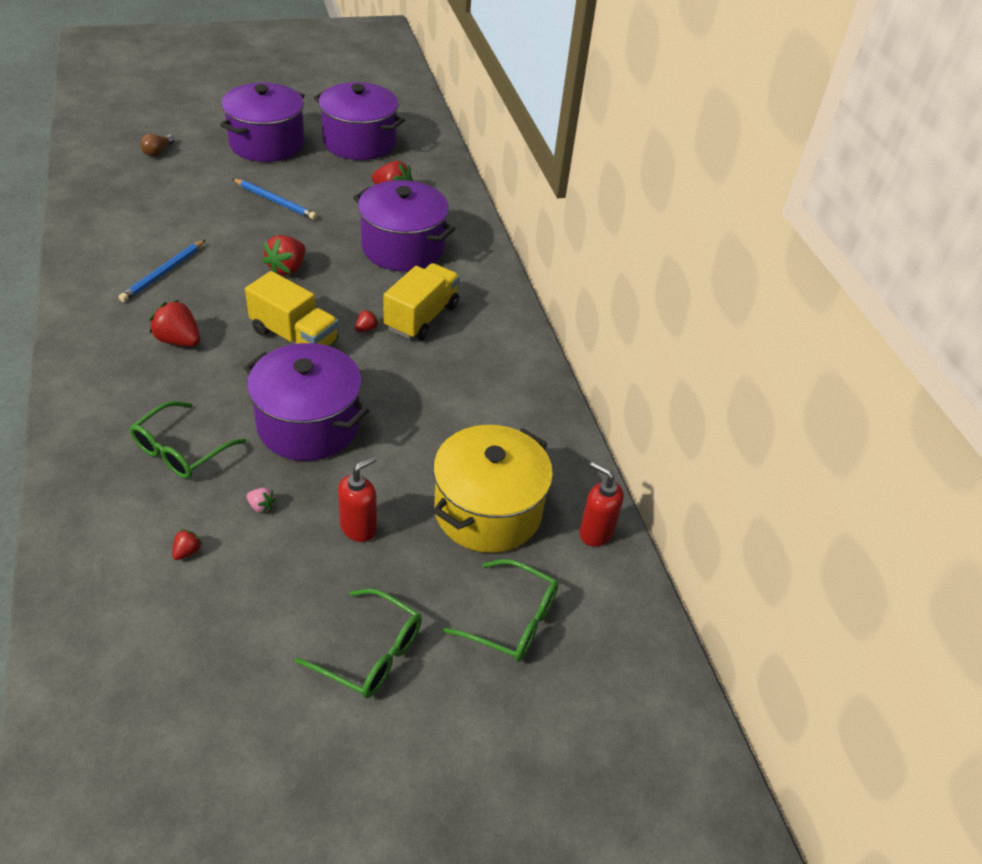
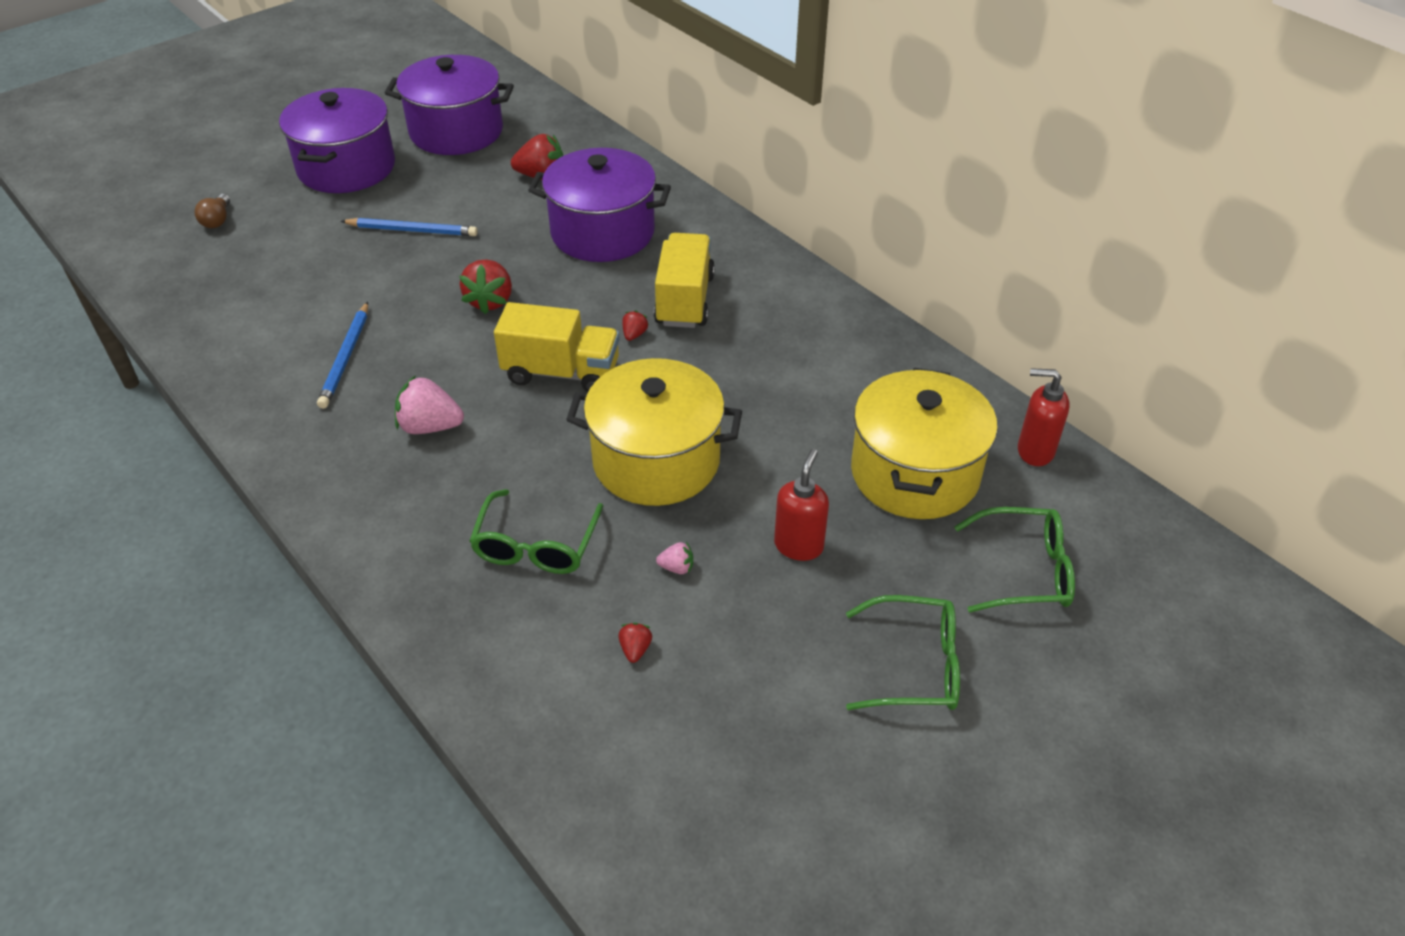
camera: 20 degrees left, 0 degrees up
red strawberry [150,300,200,347] -> pink strawberry [395,375,464,434]
purple pot [244,343,369,461] -> yellow pot [566,358,742,506]

